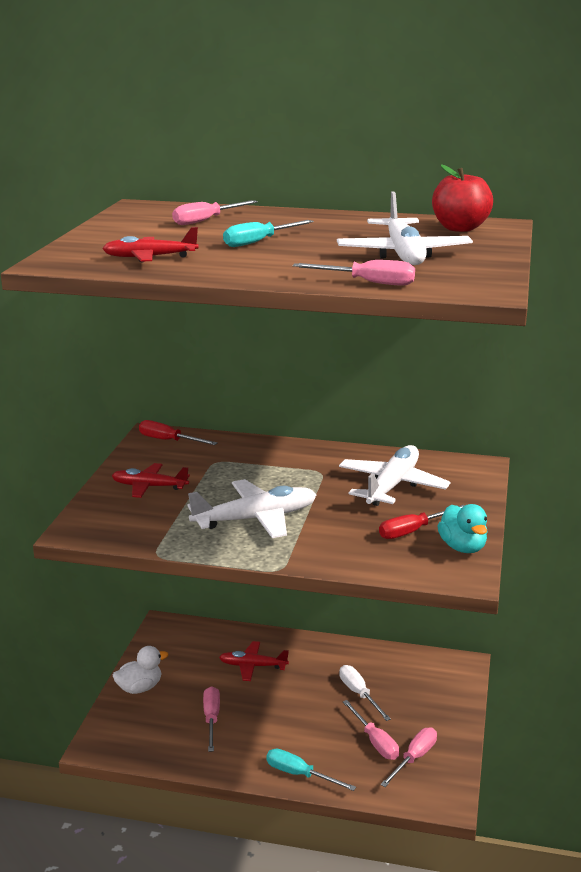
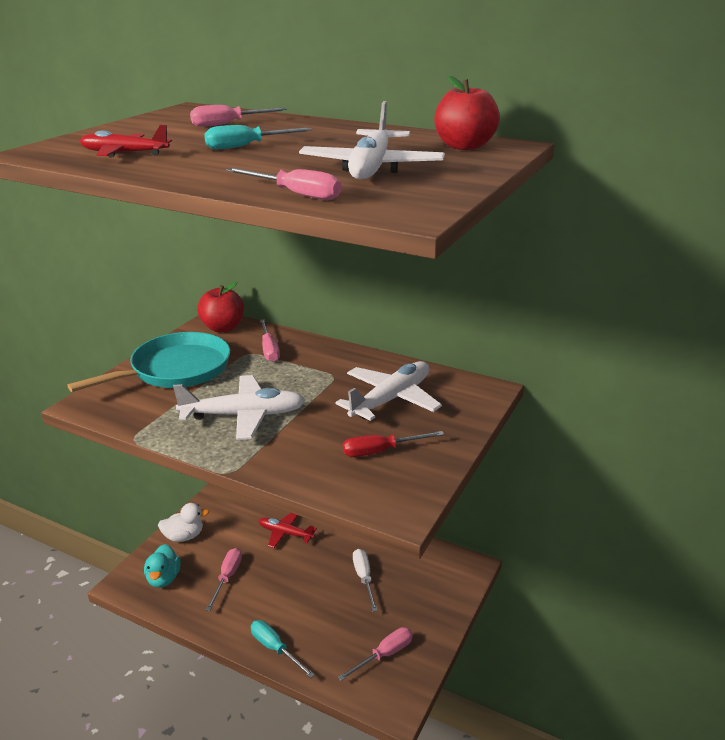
camera: 15 degrees right, 5 degrees up
red plane [112,463,190,498] -> turquoise pan [67,332,230,392]
red screwdriver [139,420,217,445] -> red apple [197,281,244,333]
pink screwdriver [343,700,399,760] -> pink screwdriver moved to [260,319,280,362]
turquoise duck [437,504,488,553] -> turquoise duck moved to [144,544,181,588]

